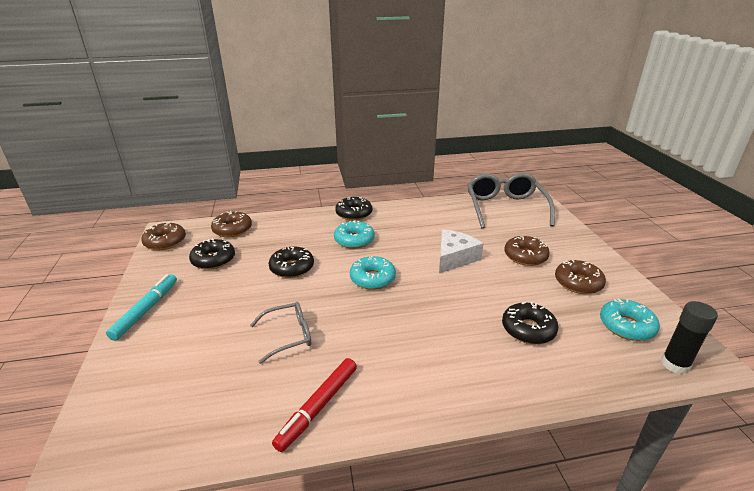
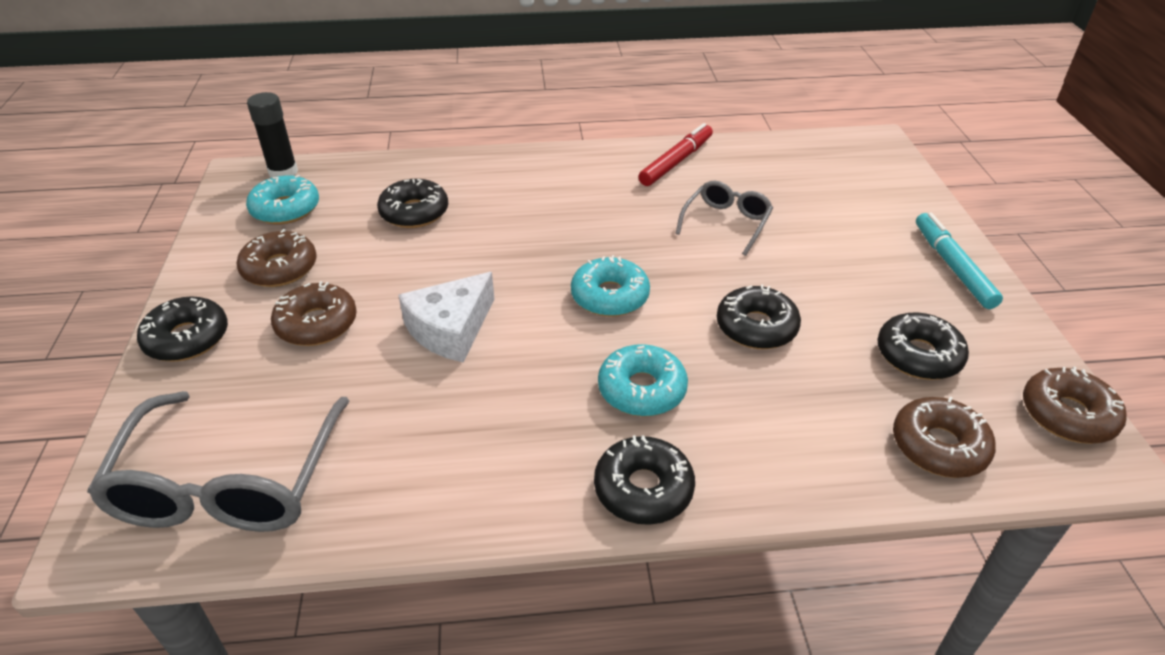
camera: 175 degrees left, 10 degrees up
turquoise marker [106,274,177,341] -> turquoise marker turned 150 degrees clockwise [916,213,1003,309]
grey glasses [250,302,311,364] -> grey glasses turned 135 degrees clockwise [675,180,773,256]
none -> black donut [137,296,228,361]

